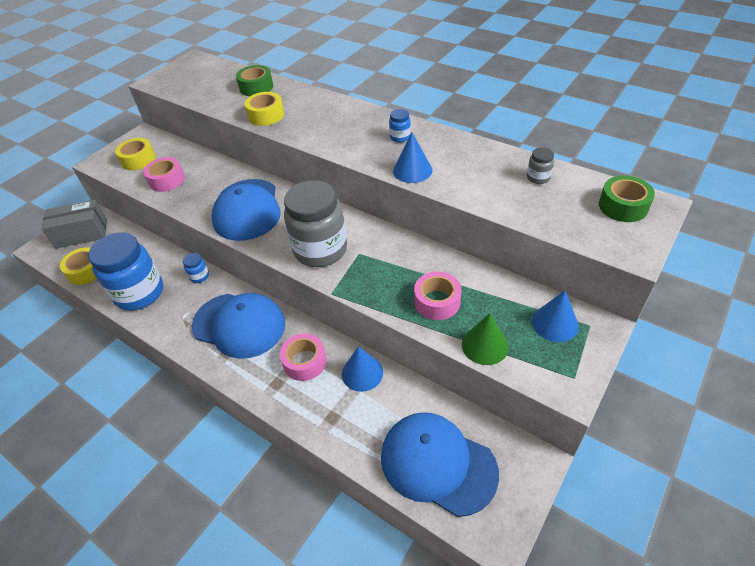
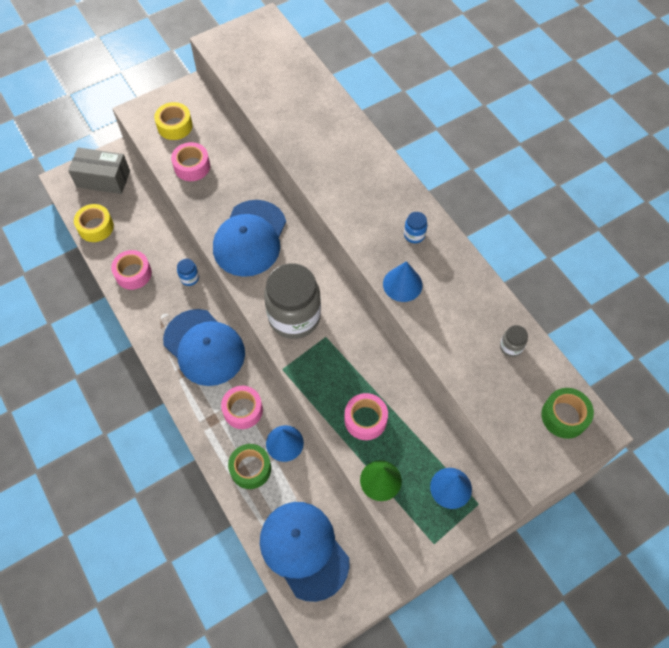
camera: 20 degrees right, 15 degrees up
blue jar [88,232,163,311] -> pink tape [111,250,152,290]
green tape [236,65,273,96] -> green tape moved to [228,444,271,489]
yellow tape [244,92,284,126] -> none

